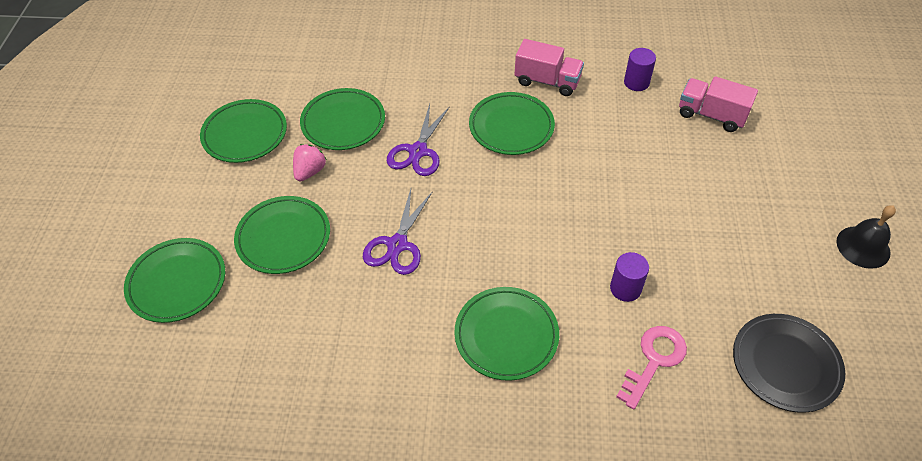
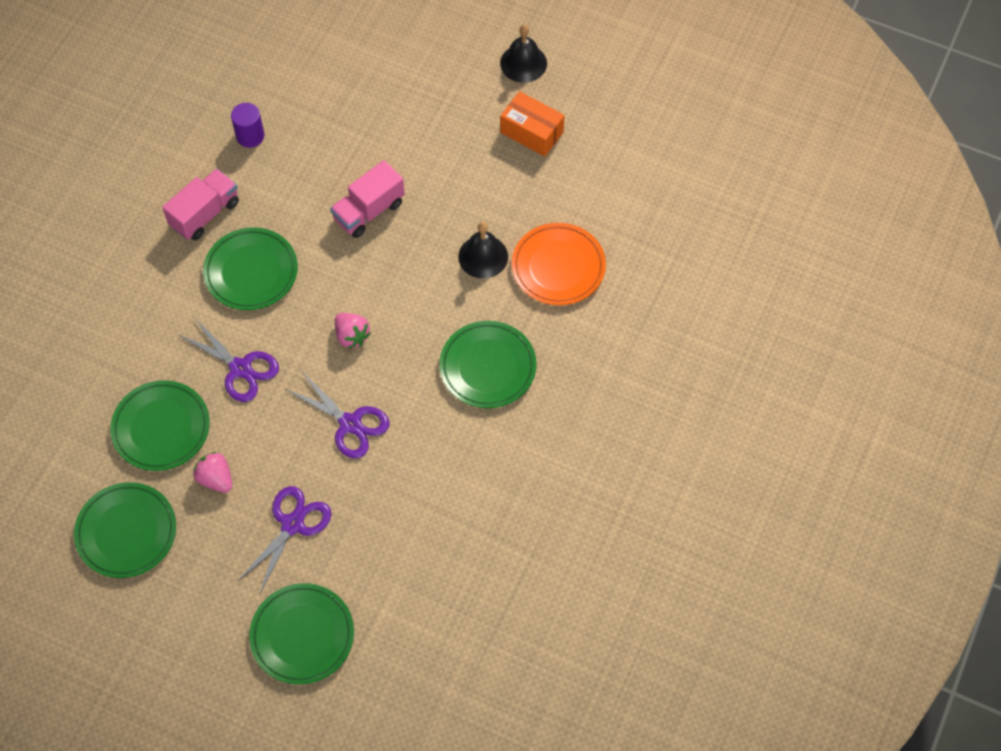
camera: 70 degrees left, 10 degrees up
green plate [234,196,330,274] -> purple scissors [238,486,331,593]
purple cylinder [610,252,649,302] -> black bell [458,222,508,279]
pink key [616,326,687,410] -> orange plate [512,223,606,305]
pink truck [679,76,758,132] -> pink truck moved to [330,160,405,238]
black plate [733,314,845,413] -> none
none -> pink strawberry [335,313,371,349]
none -> orange box [500,91,565,157]

